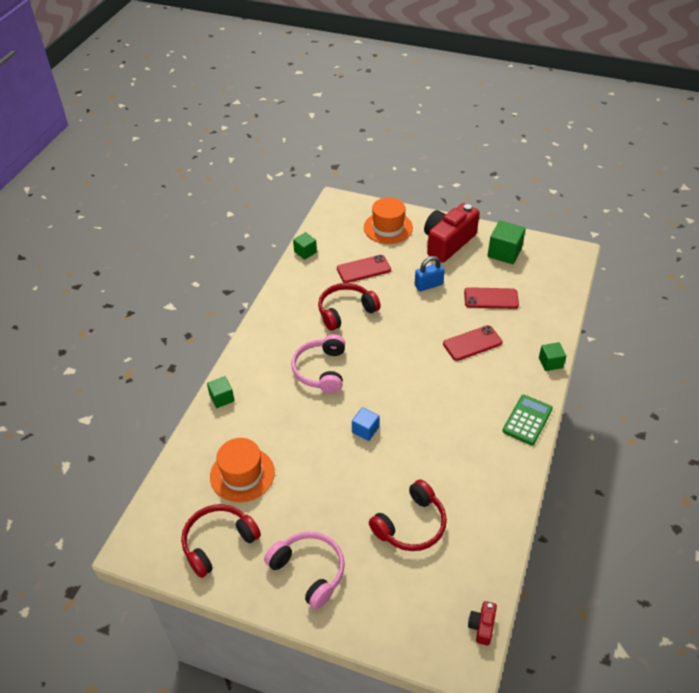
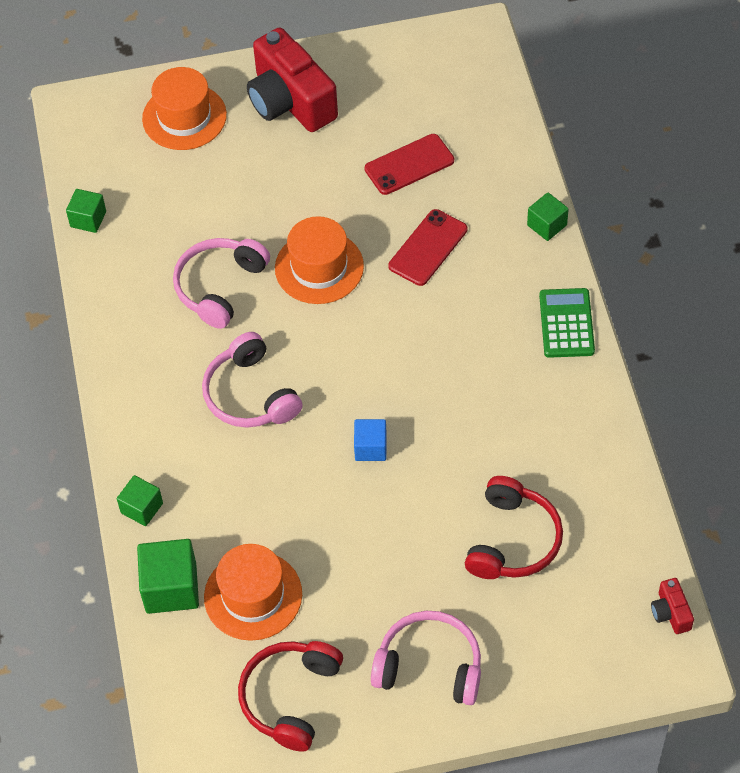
camera: 30 degrees left, 10 degrees up
red headphones [318,283,381,331] -> pink headphones [173,238,270,329]
red phone [337,255,391,283] -> none
blue padlock [415,256,445,291] -> none
red camera [424,203,480,263] -> red camera turned 45 degrees counterclockwise [247,27,338,132]
green cube [488,221,526,264] -> green cube moved to [137,539,199,614]
none -> orange hat [275,216,364,304]

